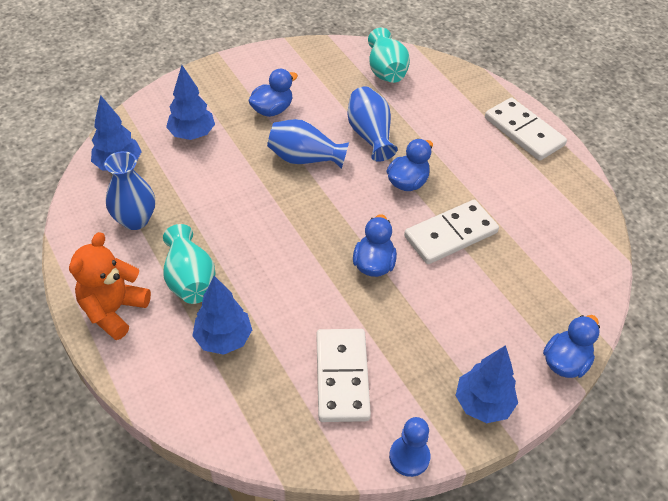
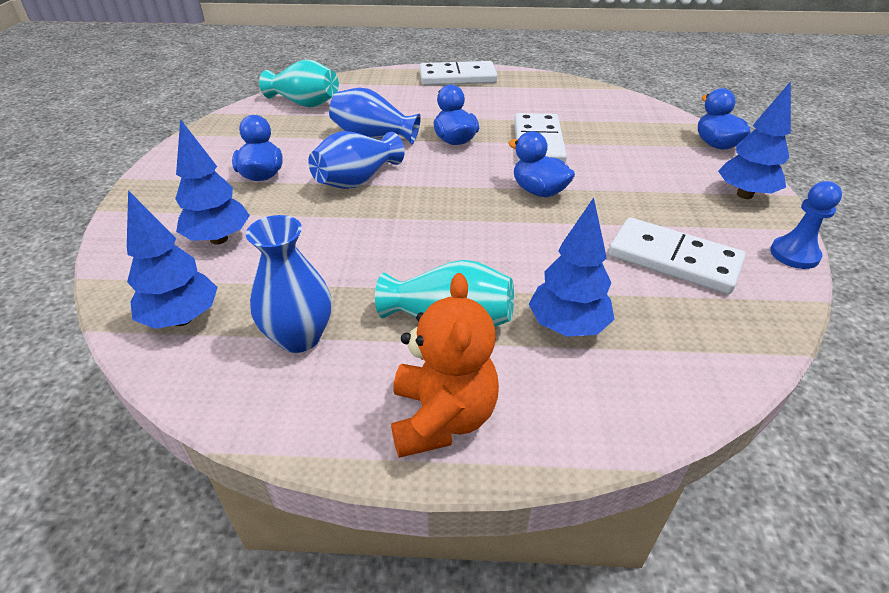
camera: 55 degrees left, 10 degrees down
orange teddy bear [69,232,151,340] -> orange teddy bear turned 150 degrees counterclockwise [391,273,499,458]

